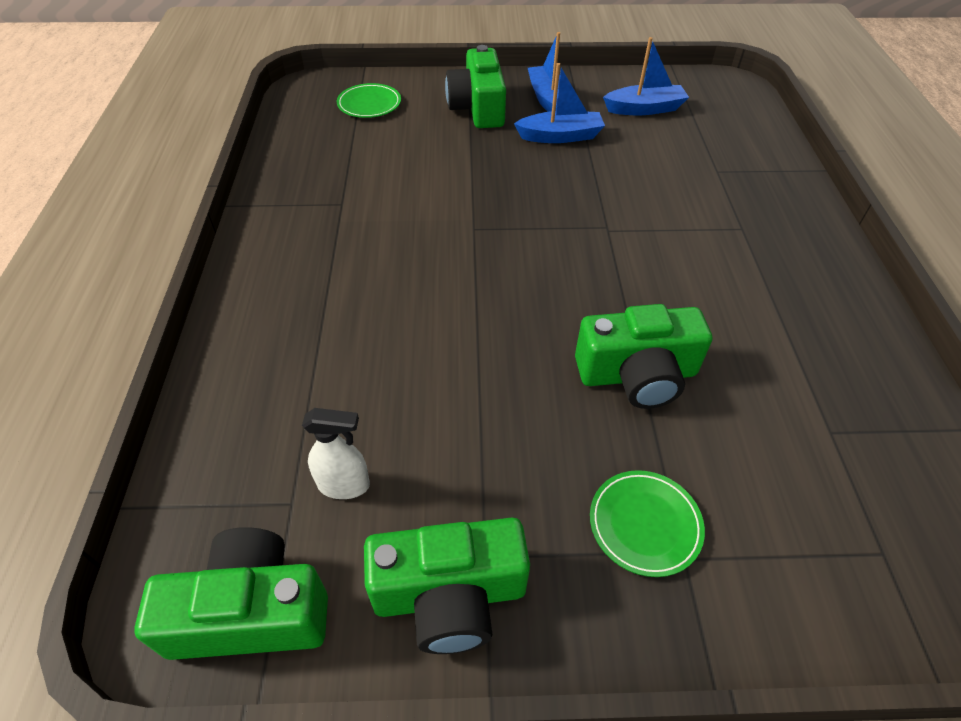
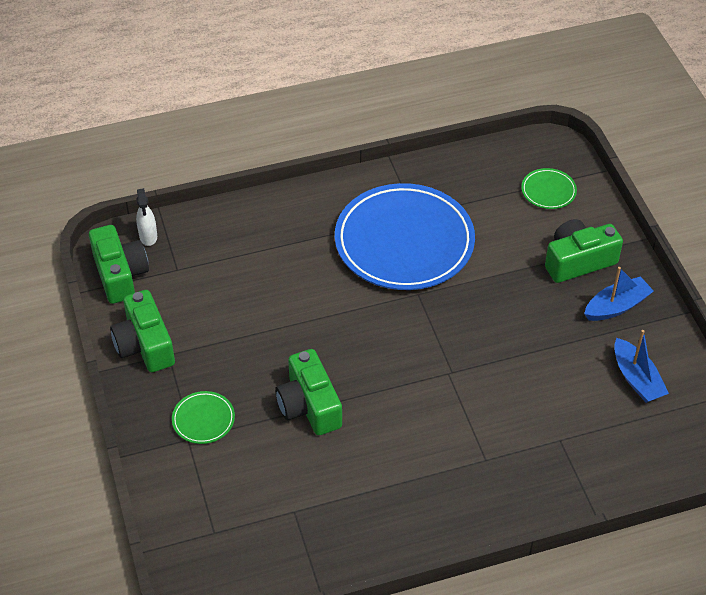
camera: 75 degrees right, 0 degrees up
white spray bottle [302,408,370,499] -> white spray bottle moved to [136,188,157,246]
blue boat [514,63,605,143] -> none
none -> blue plate [335,183,475,290]

